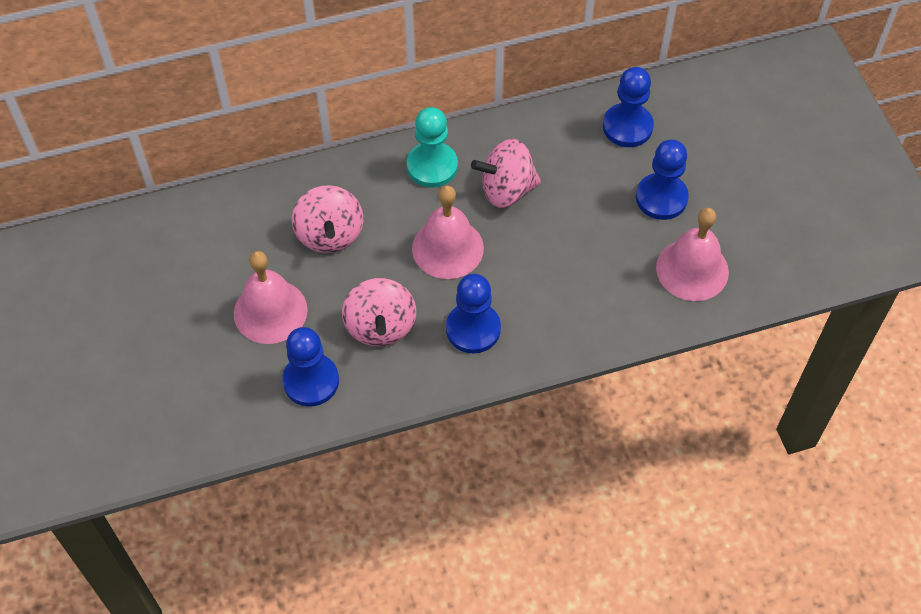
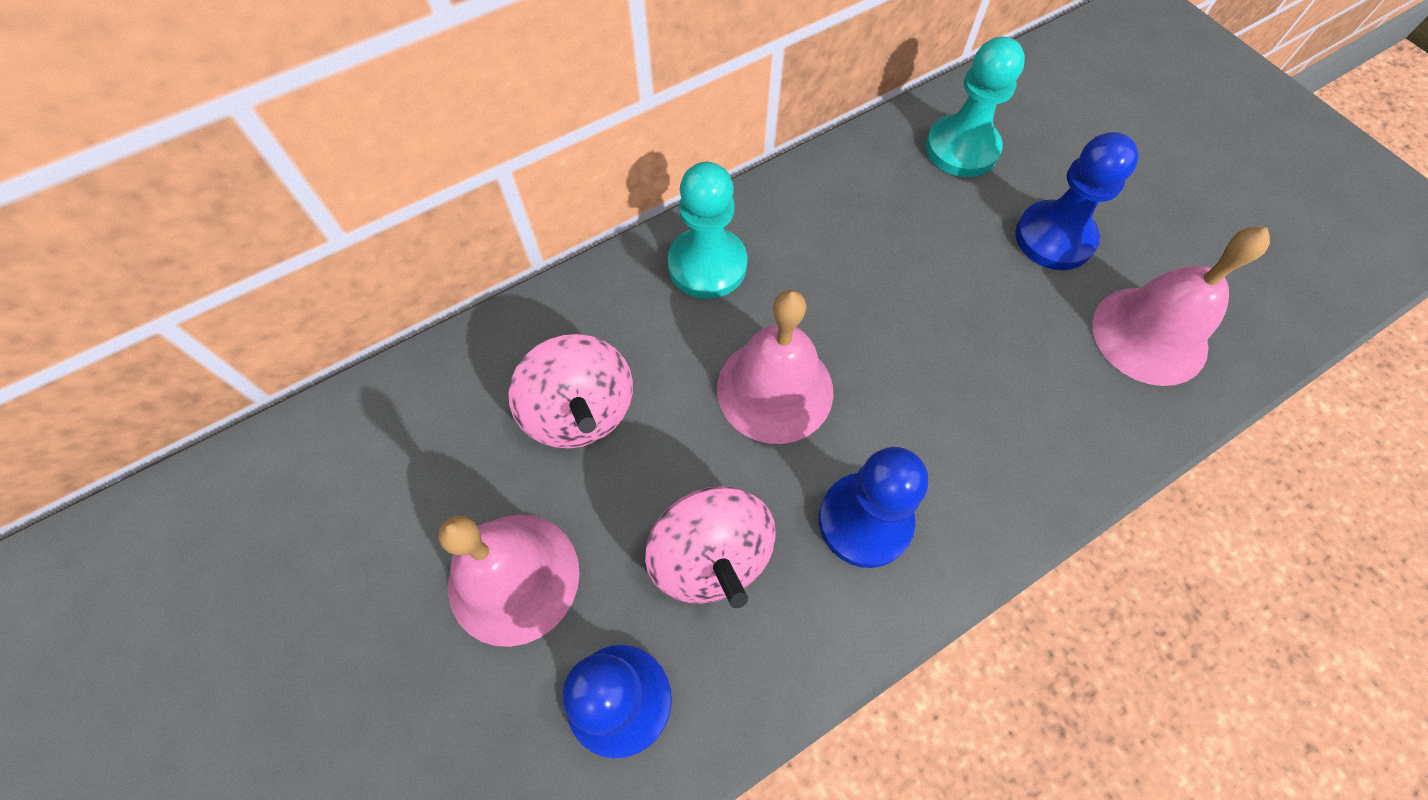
camera: 15 degrees left, 5 degrees up
pink spinning top [471,139,541,208] -> none
blue pawn [603,67,654,147] -> turquoise pawn [926,36,1025,177]

